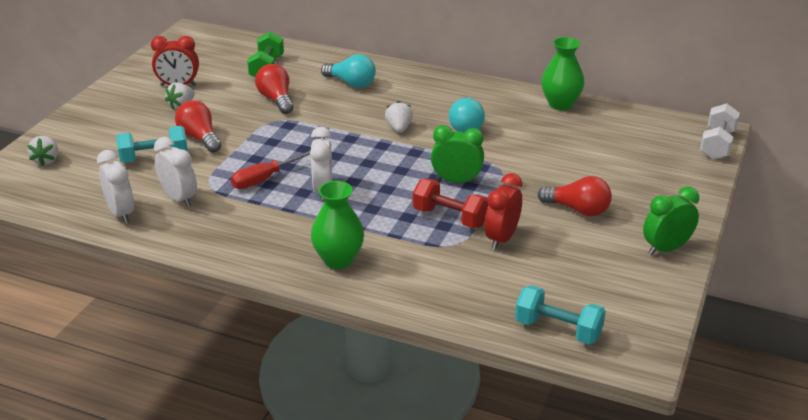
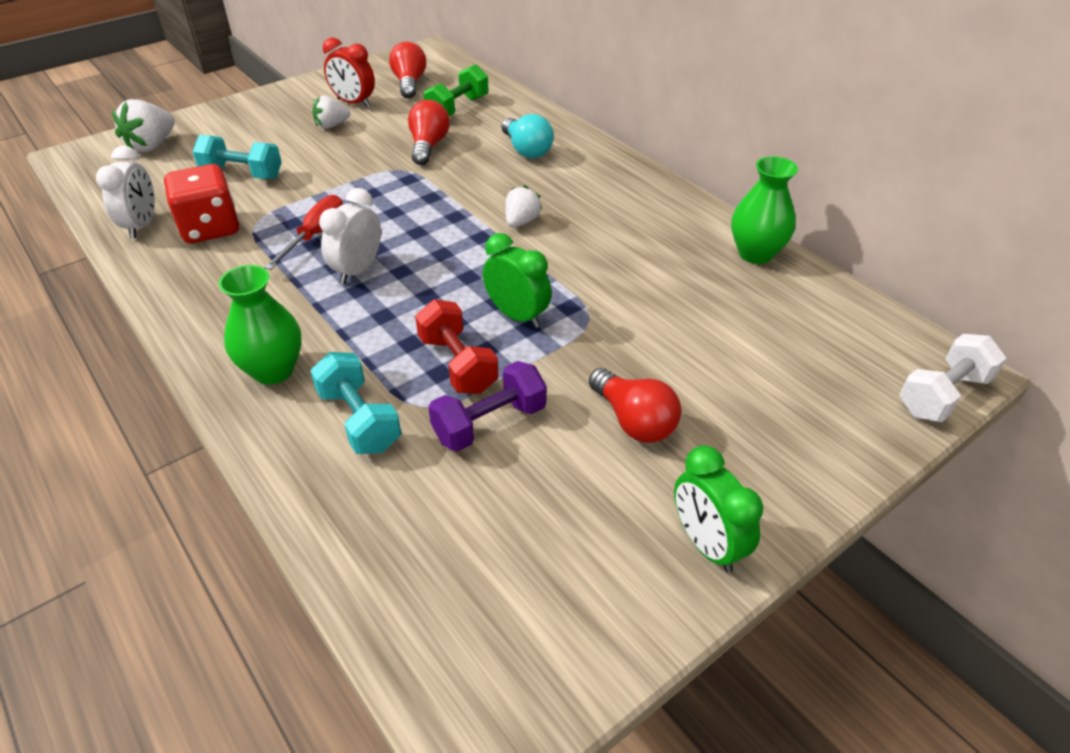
camera: 30 degrees right, 10 degrees up
white strawberry [27,136,58,166] -> white strawberry [112,99,175,152], size x1.53
white clock [154,137,197,207] -> red dice [164,164,239,243]
red light bulb [175,101,221,153] -> red light bulb moved to [389,42,426,99]
red screwdriver [231,150,311,189] -> red screwdriver turned 120 degrees clockwise [264,195,343,270]
turquoise light bulb [449,97,485,133] -> none
red clock [485,173,522,250] -> purple dumbbell [428,361,547,452]
turquoise dumbbell [515,285,606,345] -> turquoise dumbbell moved to [310,352,401,454]
green clock [643,187,699,255] -> green clock turned 120 degrees counterclockwise [674,445,763,573]

